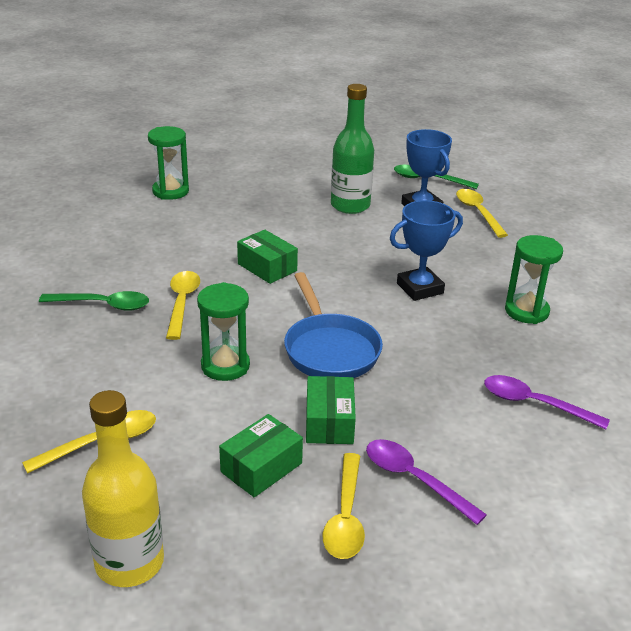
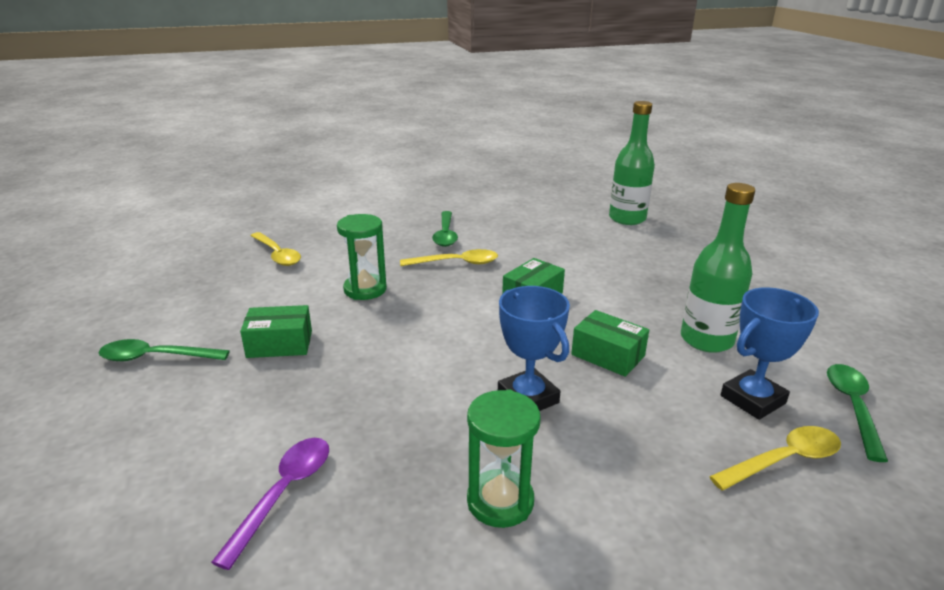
camera: 85 degrees right, 5 degrees down
yellow bottle [82,390,164,587] -> none
green hourglass [148,126,189,200] -> none
green box [219,414,303,497] -> green box moved to [571,310,649,377]
blue pan [284,272,383,378] -> none
yellow spoon [323,453,365,559] -> green spoon [98,339,230,361]
purple spoon [366,439,487,525] -> none
none -> green bottle [609,101,655,225]

